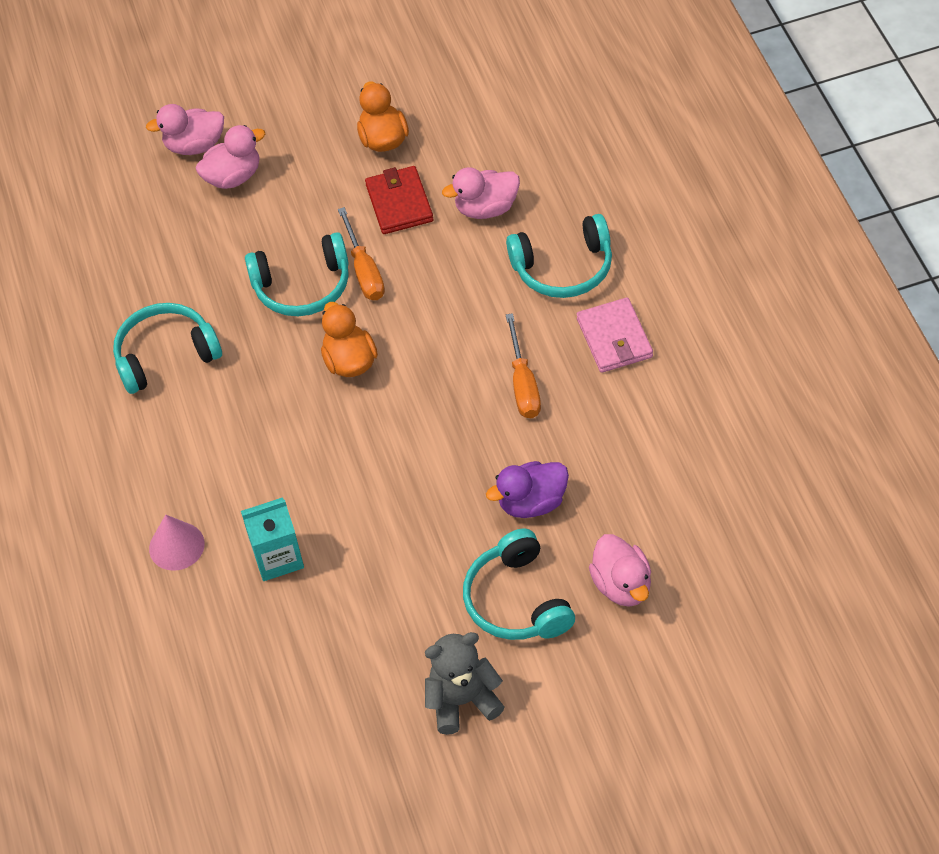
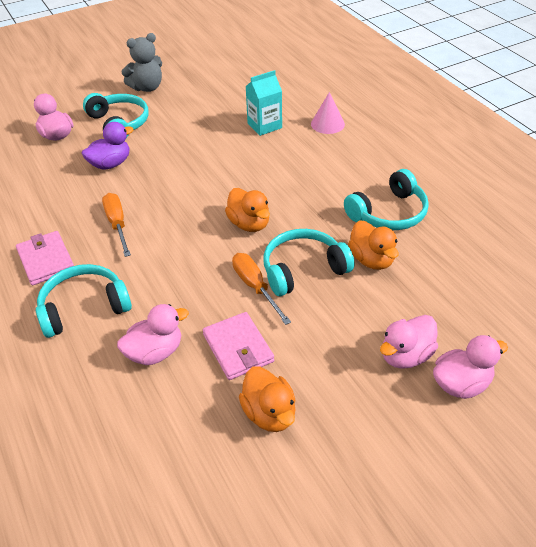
camera: 165 degrees right, 10 degrees down
red wallet [365,166,434,234] -> pink wallet [203,312,274,380]
none -> orange duck [348,220,399,270]

